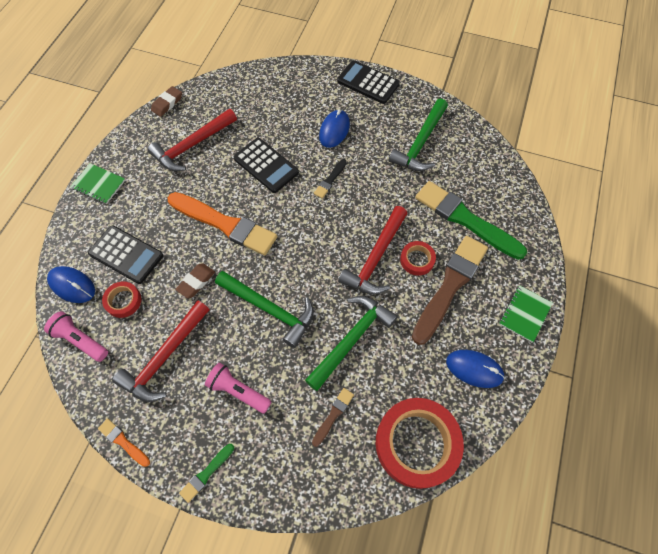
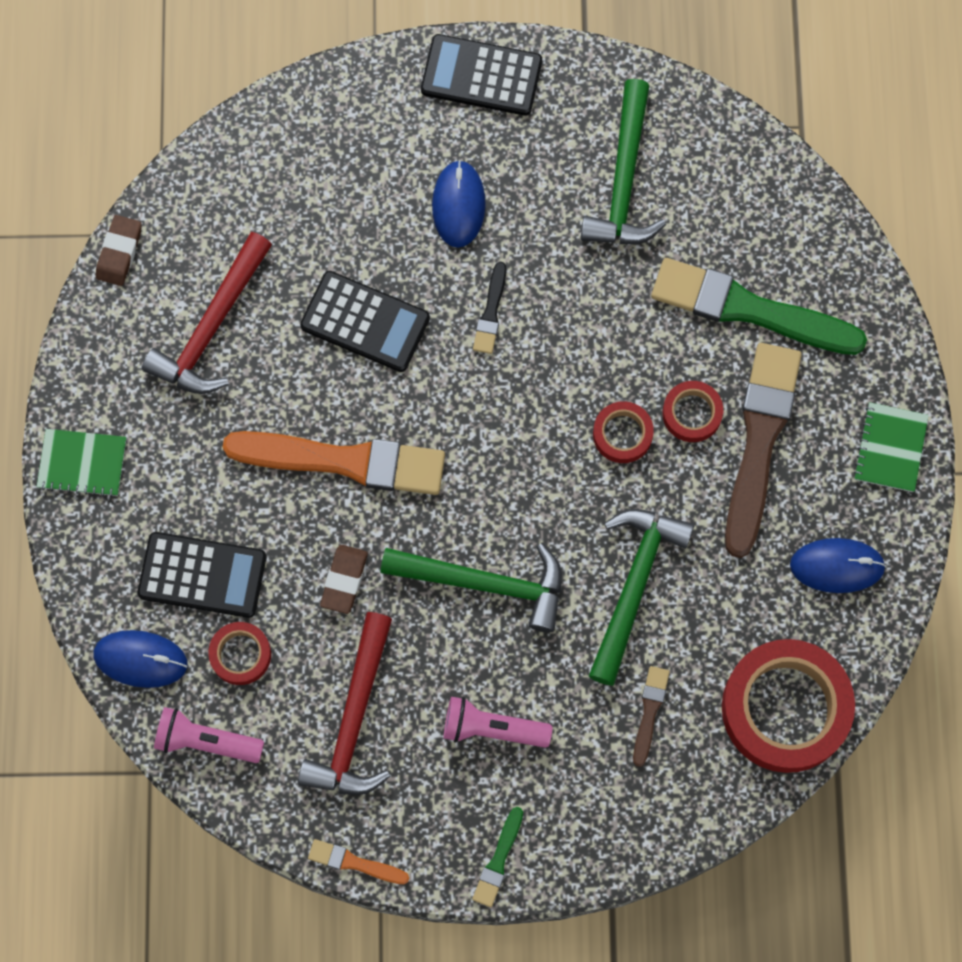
camera: 20 degrees left, 10 degrees up
red hammer [338,206,408,294] -> red tape [593,401,654,463]

